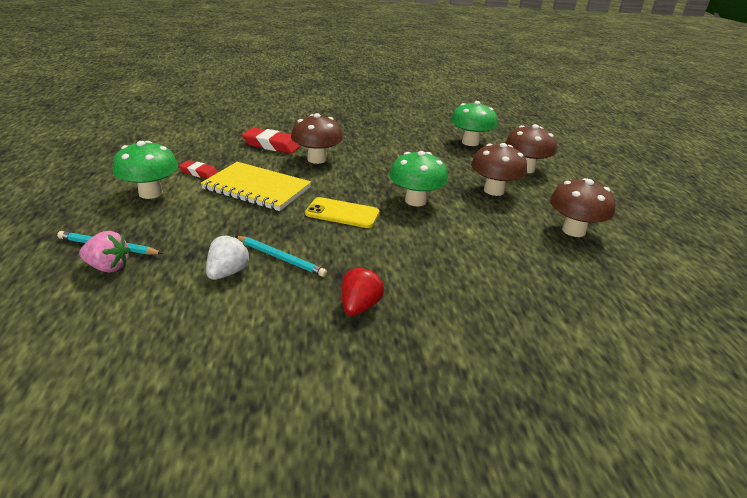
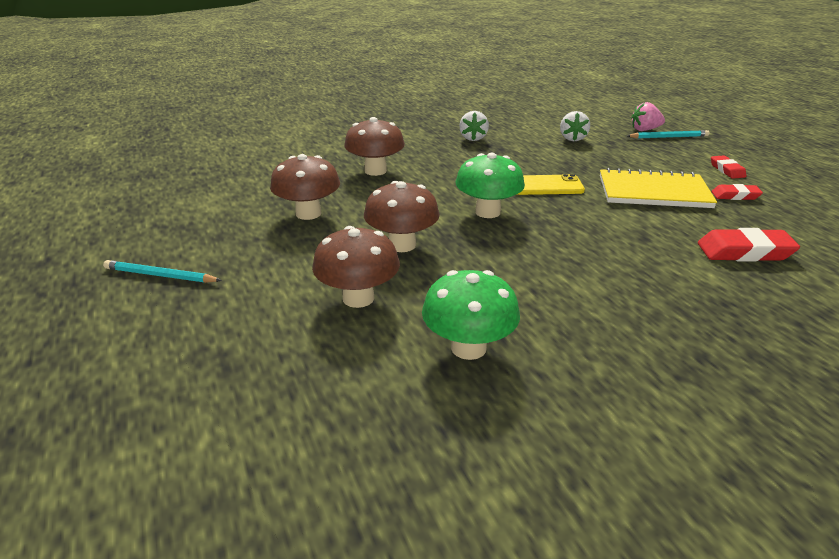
camera: 165 degrees right, 0 degrees up
green mushroom [112,141,178,199] -> red eraser [711,155,747,179]
turquoise pencil [235,236,327,277] -> turquoise pencil moved to [103,260,222,283]
brown mushroom [291,113,343,164] -> brown mushroom moved to [344,117,405,176]
red strawberry [342,267,384,316] -> white strawberry [459,111,489,141]

